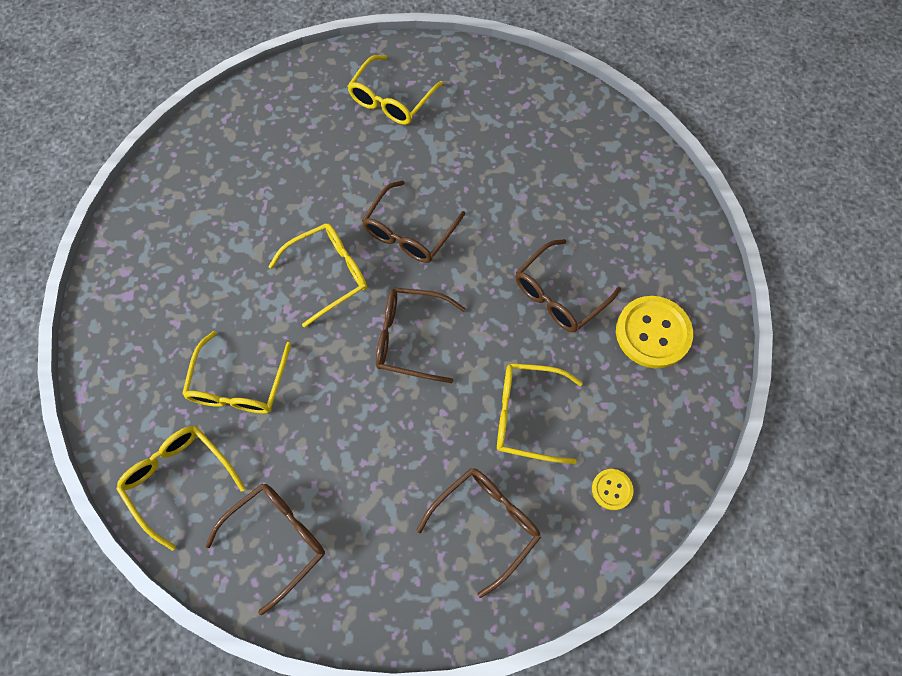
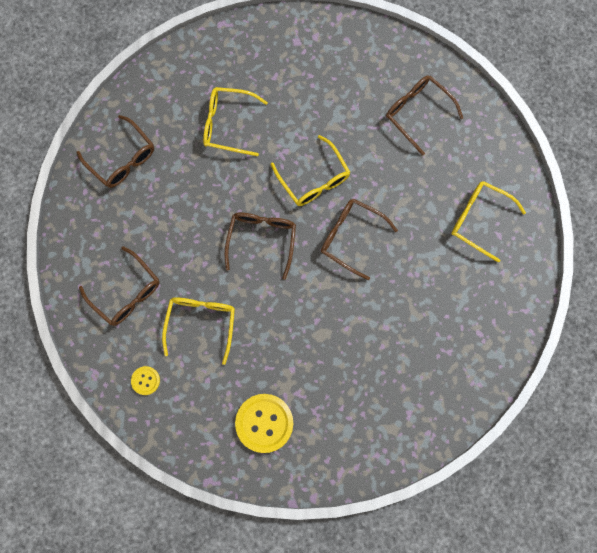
camera: 90 degrees right, 10 degrees up
yellow glasses [116,426,246,551] -> none
brown glasses [515,239,621,332] -> brown glasses moved to [386,75,463,156]

